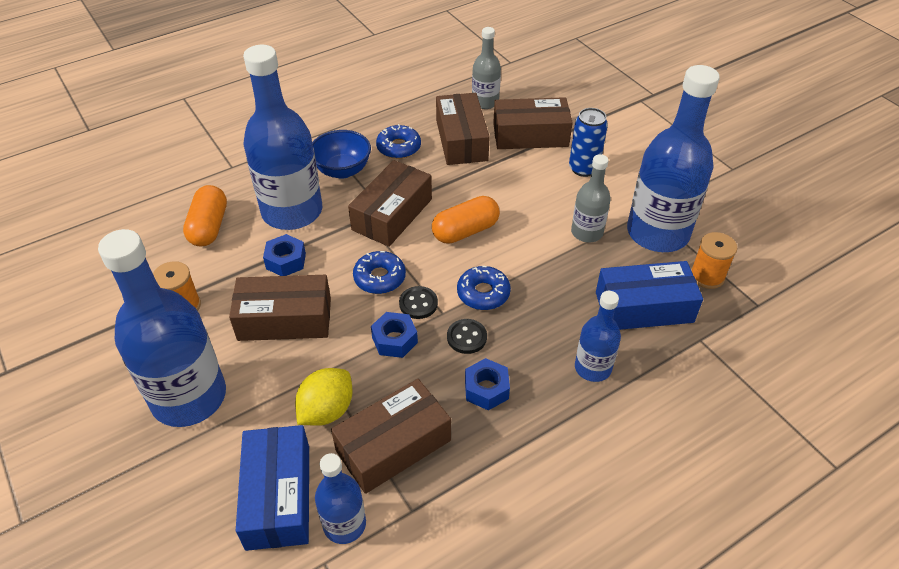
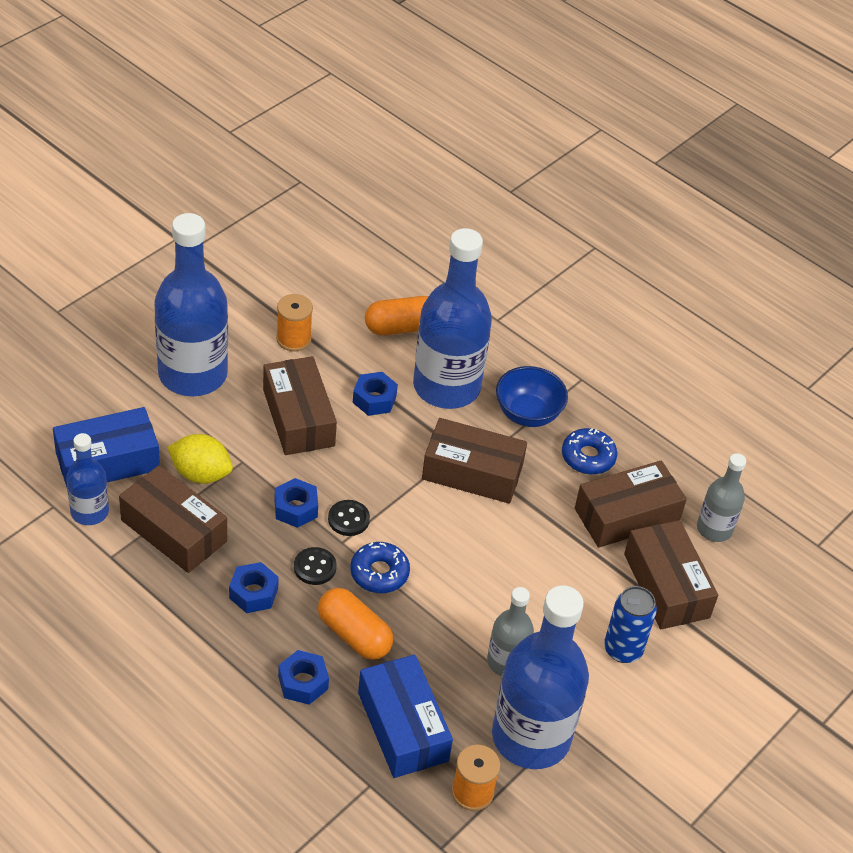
camera: 70 degrees right, 0 degrees up
blue donut [353,251,406,294] -> none
orange capsule [432,196,500,244] -> orange capsule moved to [318,588,393,660]
blue bottle [575,291,621,382] -> blue nut [278,650,329,705]

